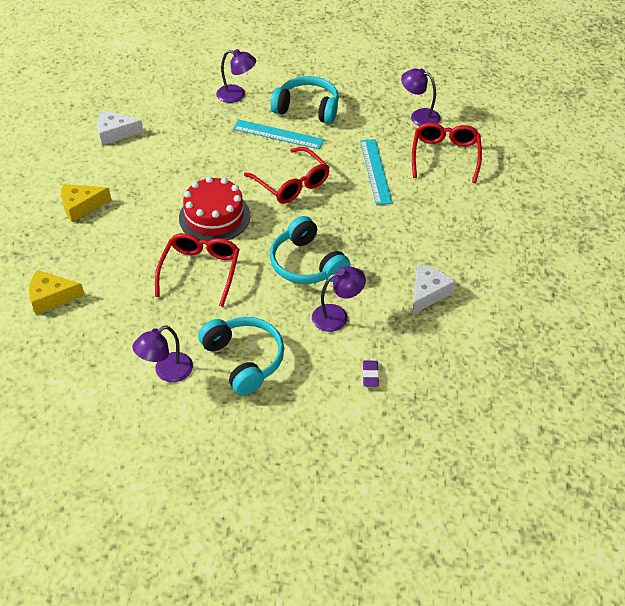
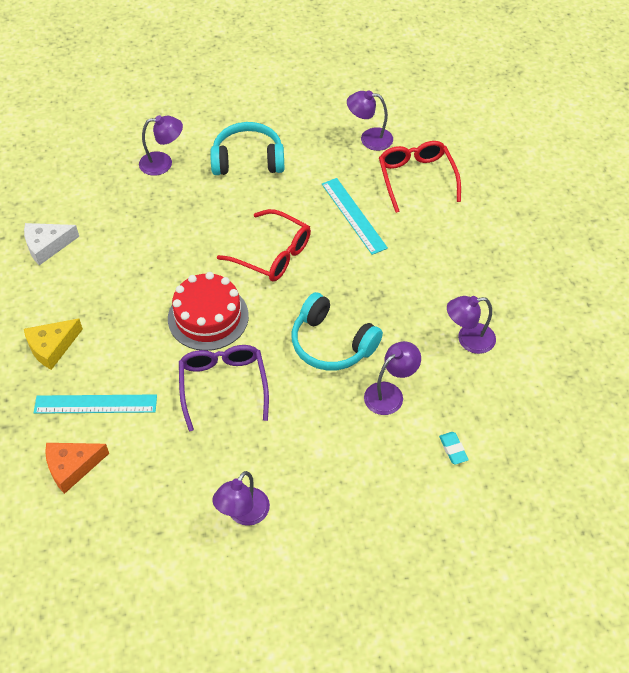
camera: 20 degrees left, 5 degrees up
yellow cheese [29,270,85,314] -> orange cheese [45,443,109,494]
red glasses [155,233,240,307] -> purple glasses [179,345,269,431]
turquoise headphones [198,317,284,396] -> none
turquoise ruler [233,120,324,149] -> turquoise ruler moved to [34,394,157,414]
purple eraser [363,361,379,387] -> turquoise eraser [439,432,469,464]
white cheese [413,265,456,314] -> purple lamp [447,296,496,354]

